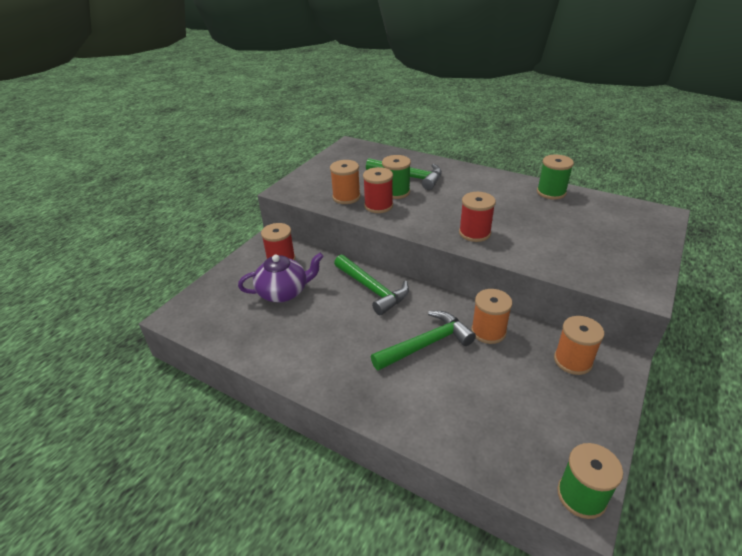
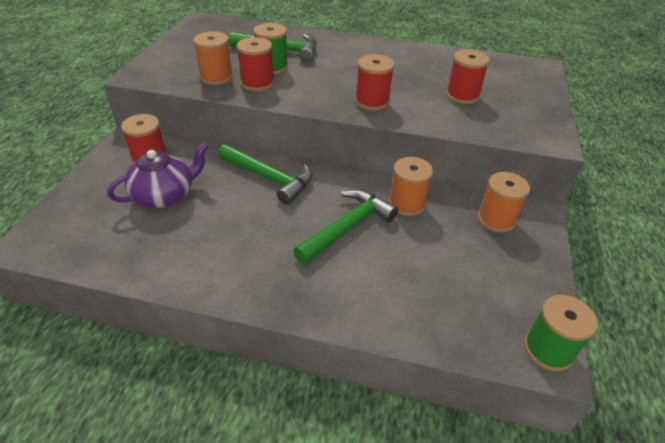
camera: 20 degrees left, 5 degrees up
green spool [537,154,574,200] -> none
none -> red spool [446,50,490,104]

